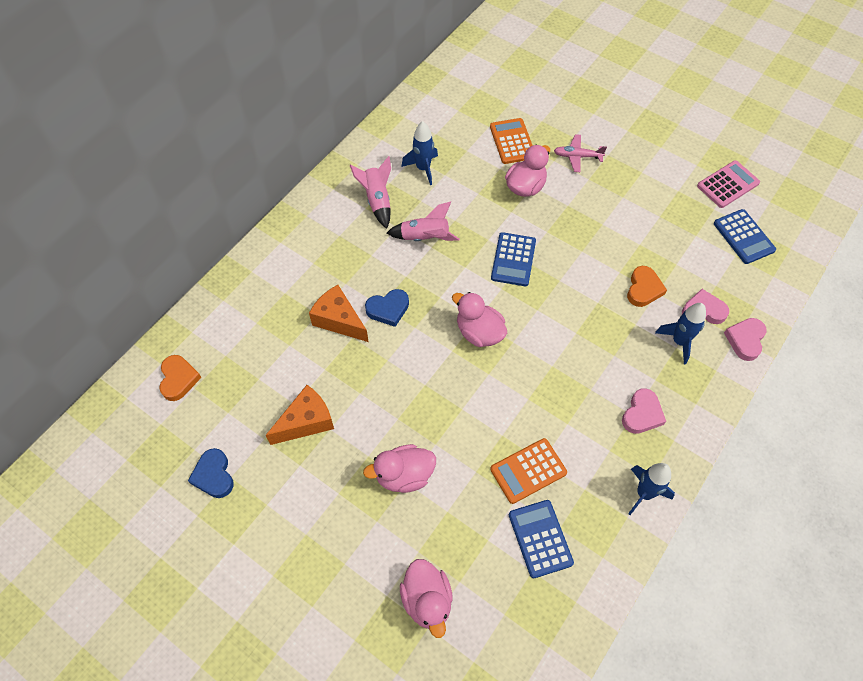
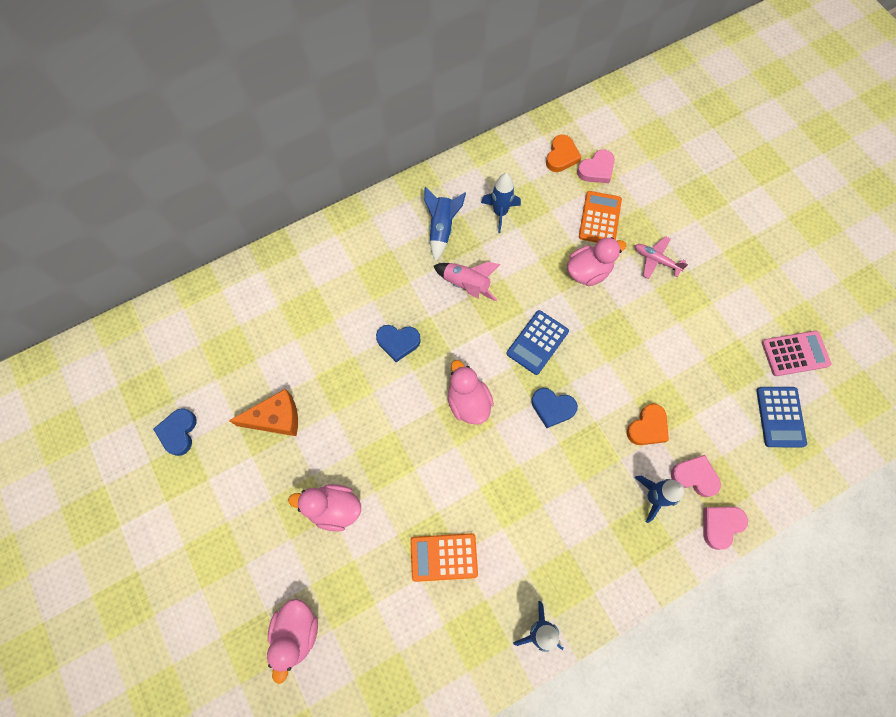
camera: 25 degrees right, 10 degrees up
orange heart [159,355,202,401] -> orange heart moved to [546,135,581,172]
orange cheese [309,285,369,342] -> none
pink rocket [350,156,391,229] -> blue rocket [424,187,466,261]
blue calculator [509,500,574,578] -> none
pink heart [622,388,666,434] -> pink heart moved to [577,150,615,183]
none -> blue heart [531,388,578,428]

